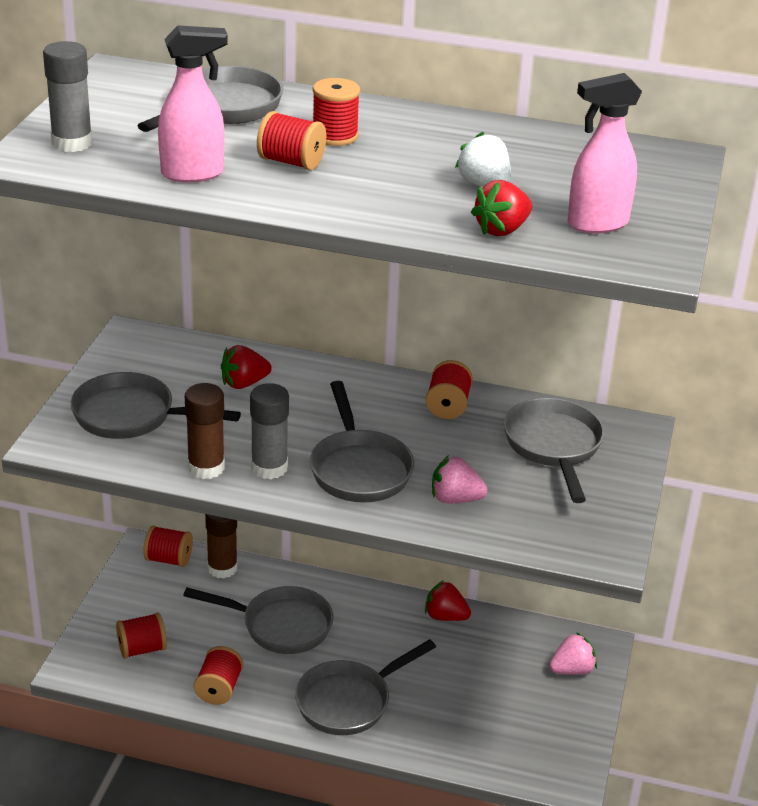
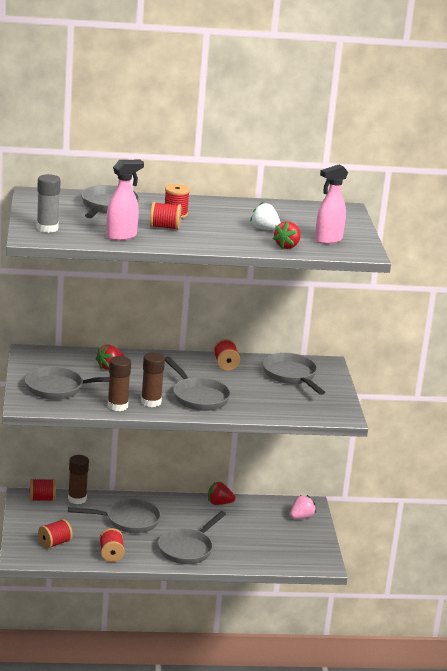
camera: 20 degrees left, 10 degrees down
grey glue stick [250,383,289,479] -> brown glue stick [141,352,165,407]
pink strawberry [432,455,488,503] -> none

